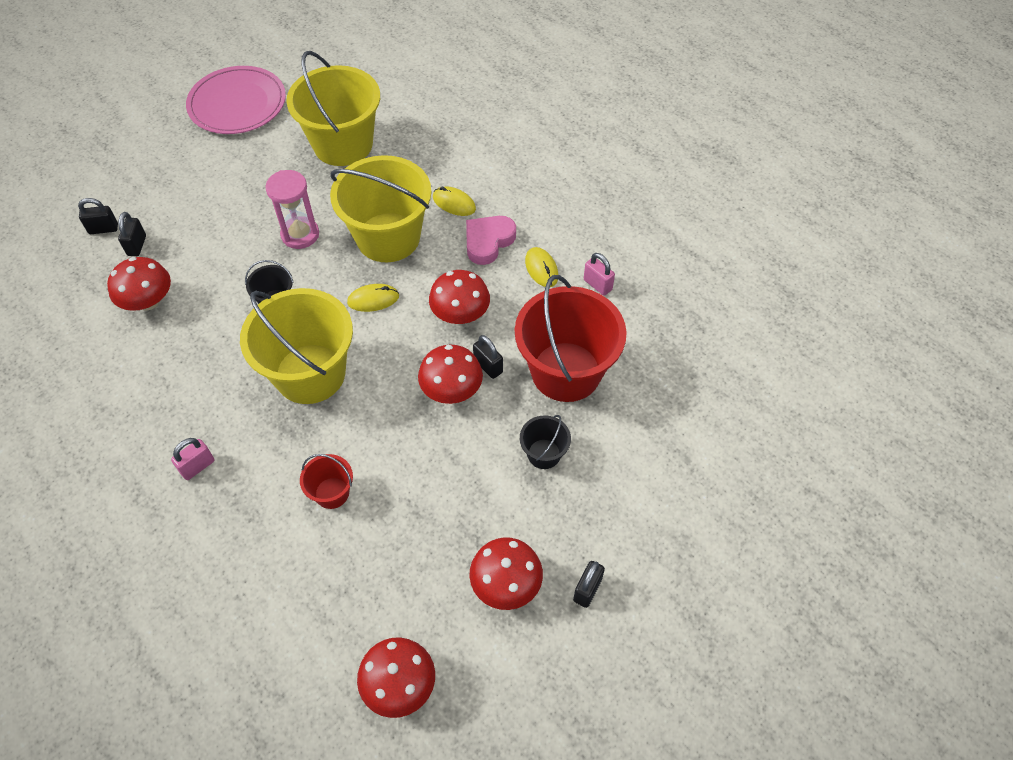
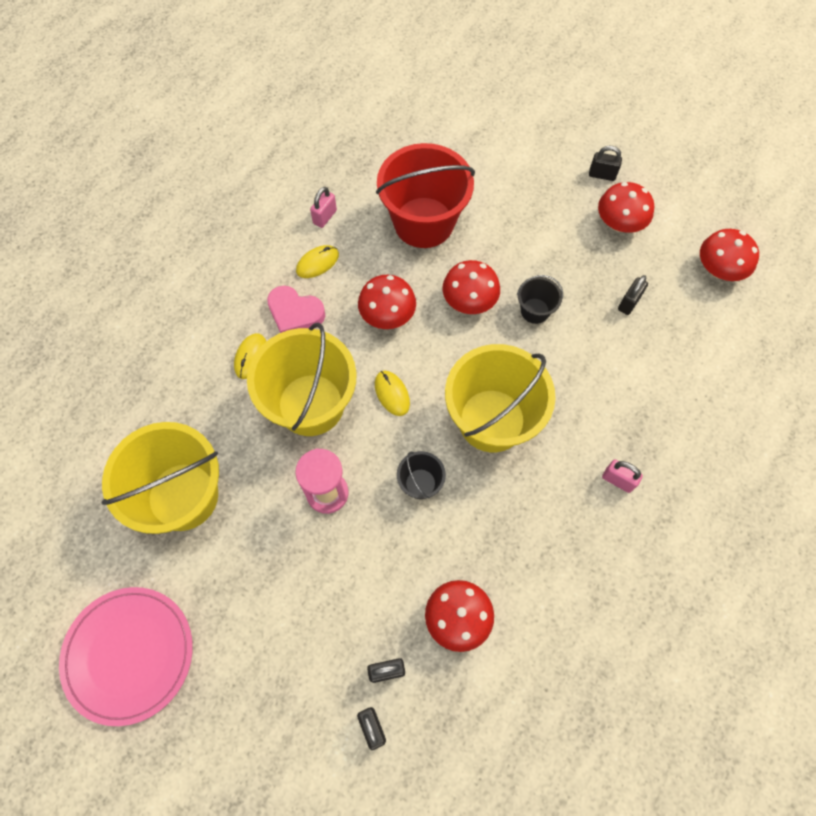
camera: 105 degrees left, 10 degrees up
red bucket [300,454,353,509] -> none
black padlock [473,335,503,379] -> black padlock moved to [618,275,648,315]
black bucket [520,415,571,469] -> black bucket moved to [517,275,563,324]

